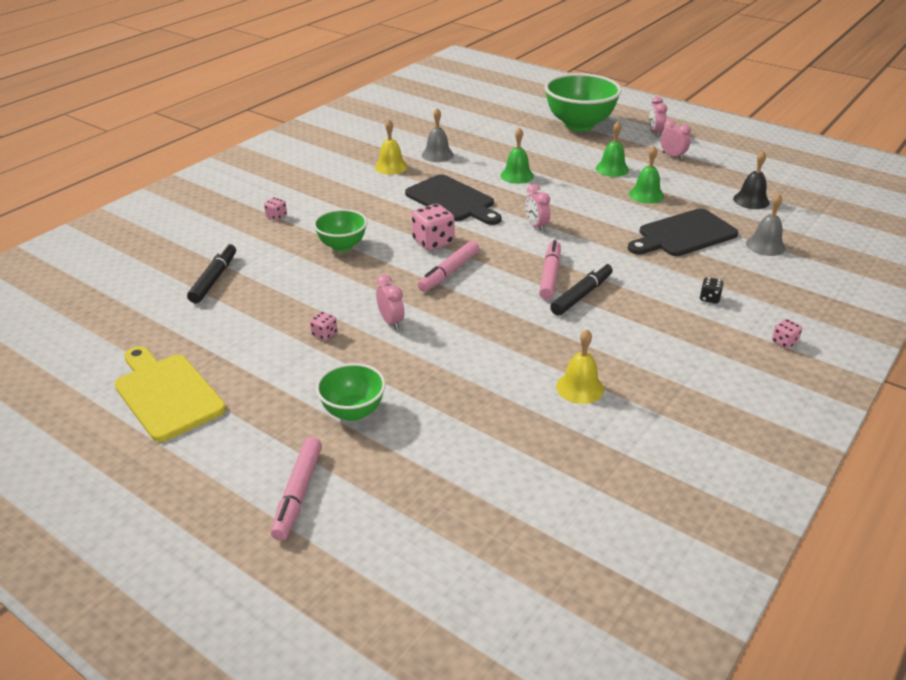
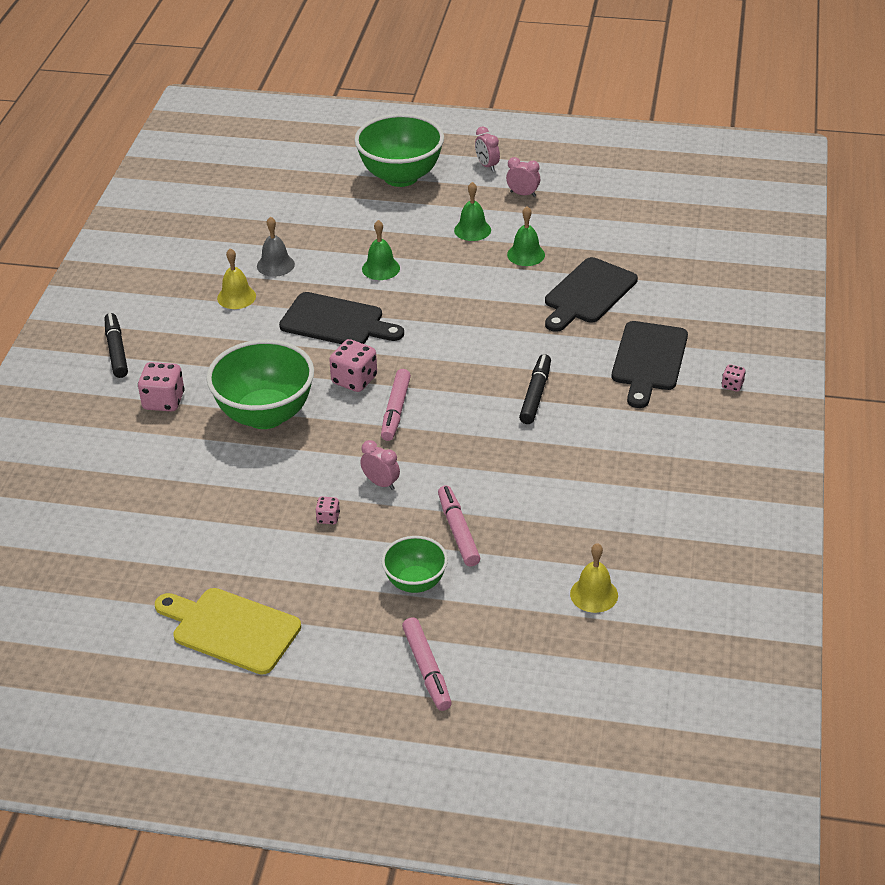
camera: 25 degrees left, 5 degrees up
black marker [187,243,236,303] -> black marker moved to [105,313,128,378]
pink dice [264,197,287,220] -> pink dice [138,362,185,411], size x1.92
green bowl [314,209,367,252] -> green bowl [206,339,314,429], size x1.80
pink clock [525,184,550,232] -> none
pink marker [539,240,561,300] -> pink marker moved to [438,485,480,567]
yellow bell [556,329,604,404] -> yellow bell moved to [570,543,618,613]
black dice [700,277,724,304] -> black cutting board [612,321,688,408]
black bell [733,151,770,209] -> none
grey bell [746,194,785,256] -> none

